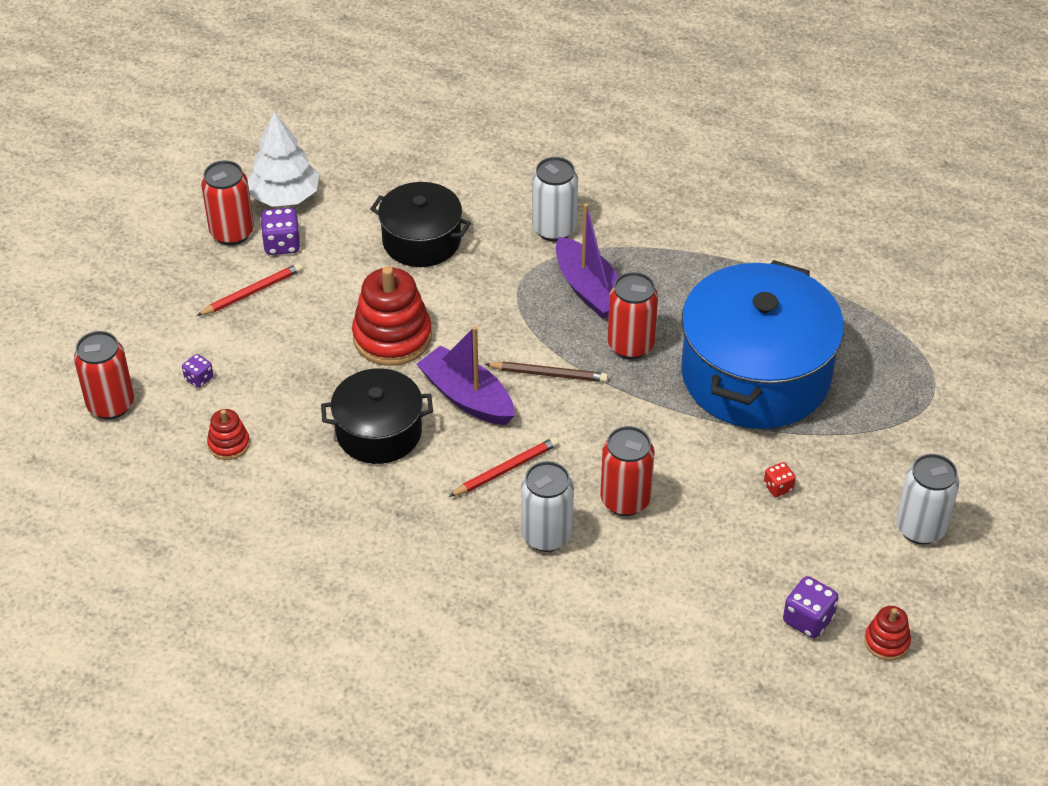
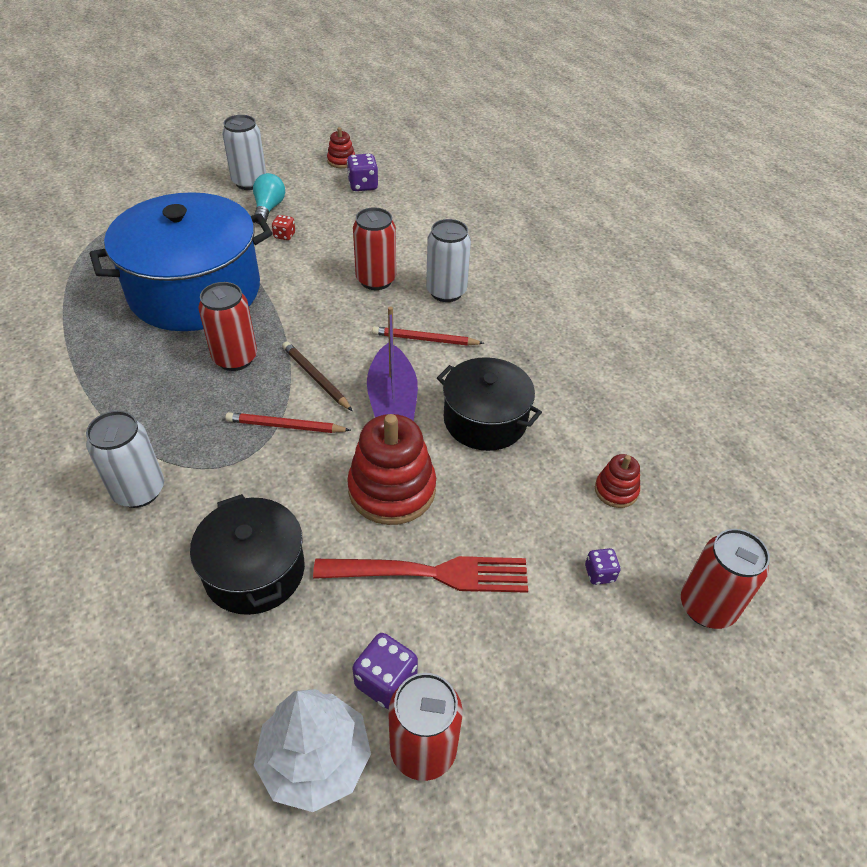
camera: 140 degrees left, 0 degrees up
red pencil [197,263,302,316] -> red pencil moved to [225,412,351,433]
purple boat [556,203,618,319] -> none
none -> turquoise light bulb [253,173,285,224]
none -> red fork [313,556,528,593]

